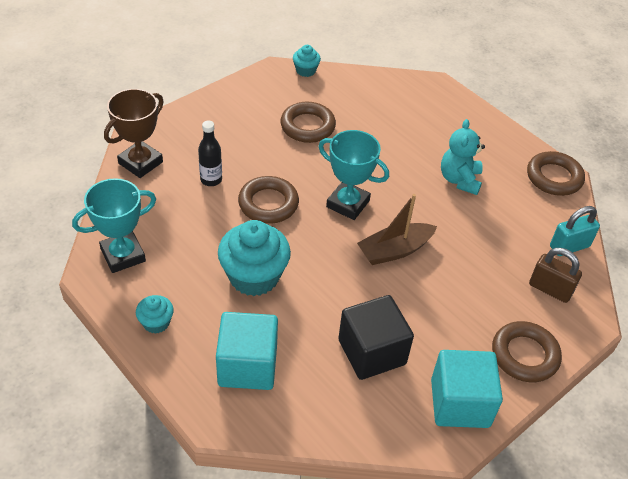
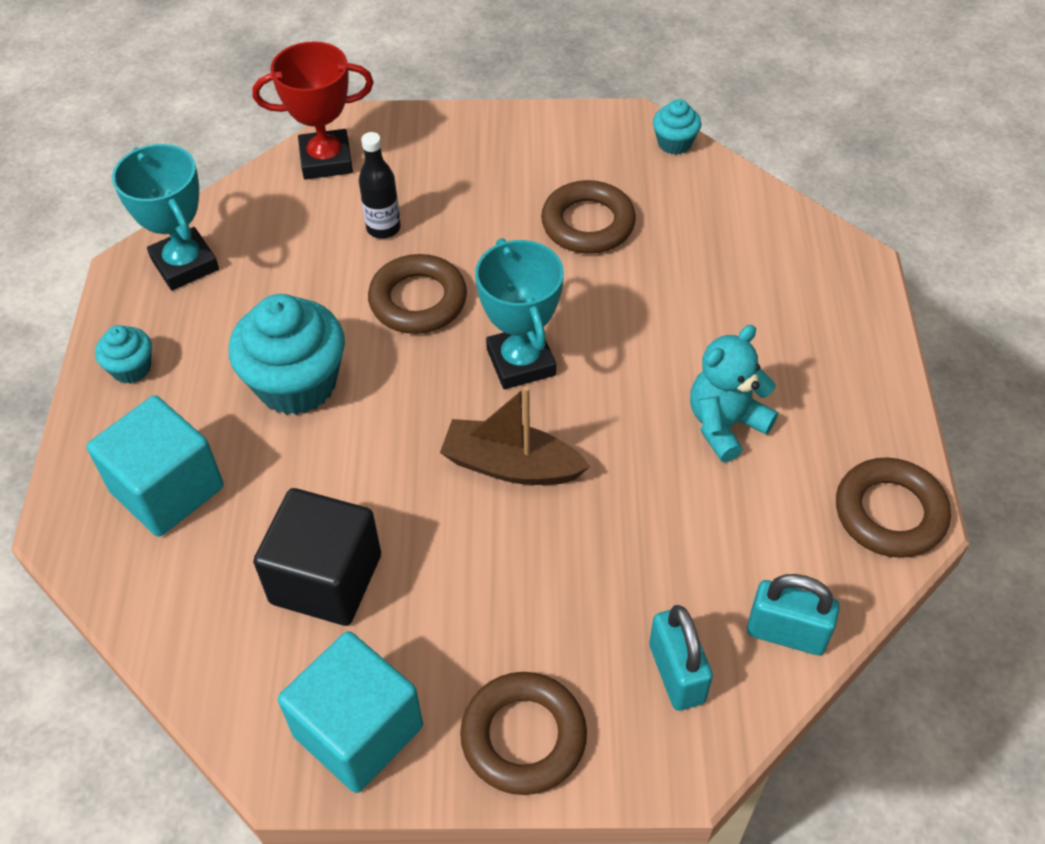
camera: 45 degrees right, 5 degrees up
turquoise trophy [72,178,156,273] -> turquoise trophy turned 45 degrees clockwise [112,144,219,290]
brown trophy [104,89,164,178] -> red trophy [252,41,374,180]
brown padlock [529,248,582,303] -> turquoise padlock [649,605,713,711]

